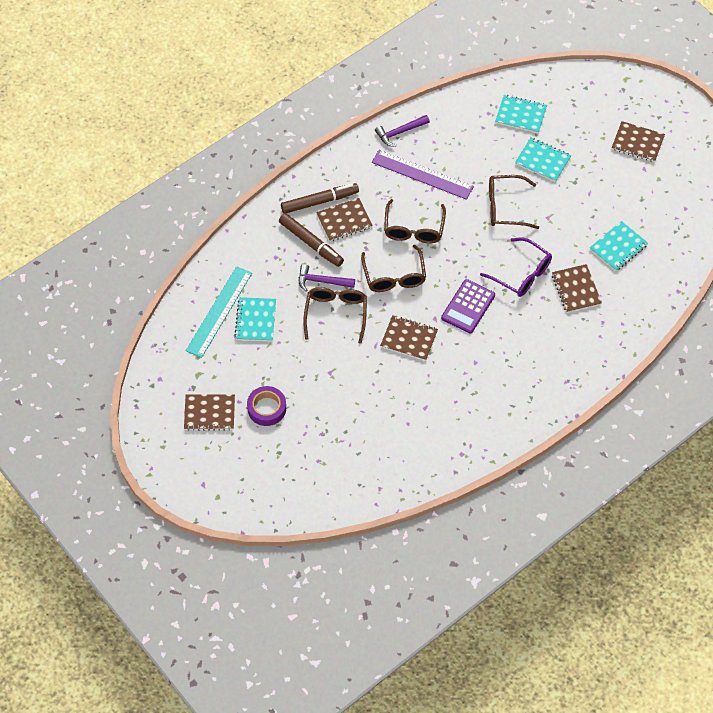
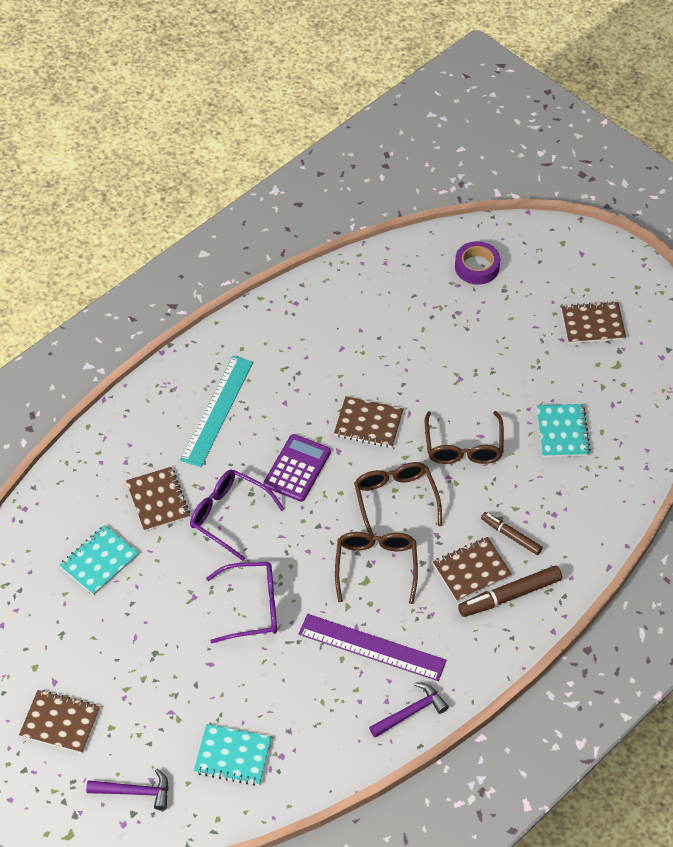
camera: 175 degrees right, 5 degrees down
turquoise ruler [186,266,252,358] -> turquoise ruler moved to [180,356,253,467]
purple tape [247,386,286,426] -> purple tape moved to [455,241,500,285]
brown marker [279,213,344,267] -> brown marker [481,512,542,555], size x0.64
purple hammer [299,264,355,291] -> purple hammer moved to [86,769,169,810]
brown glasses [489,175,539,229] -> purple glasses [206,562,277,644]
turquoise notebook [515,138,571,182] -> none

